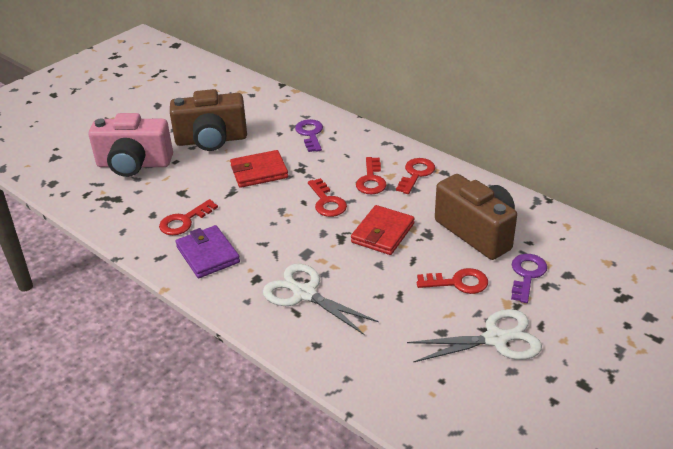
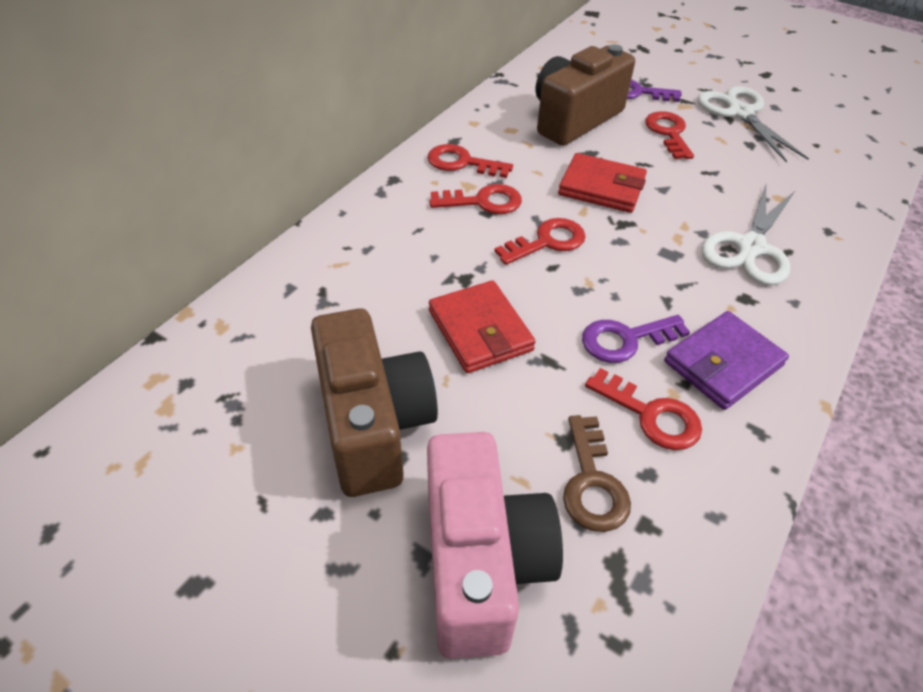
camera: 100 degrees left, 10 degrees up
purple key [295,119,323,152] -> purple key moved to [582,315,690,363]
none -> brown key [563,415,631,532]

